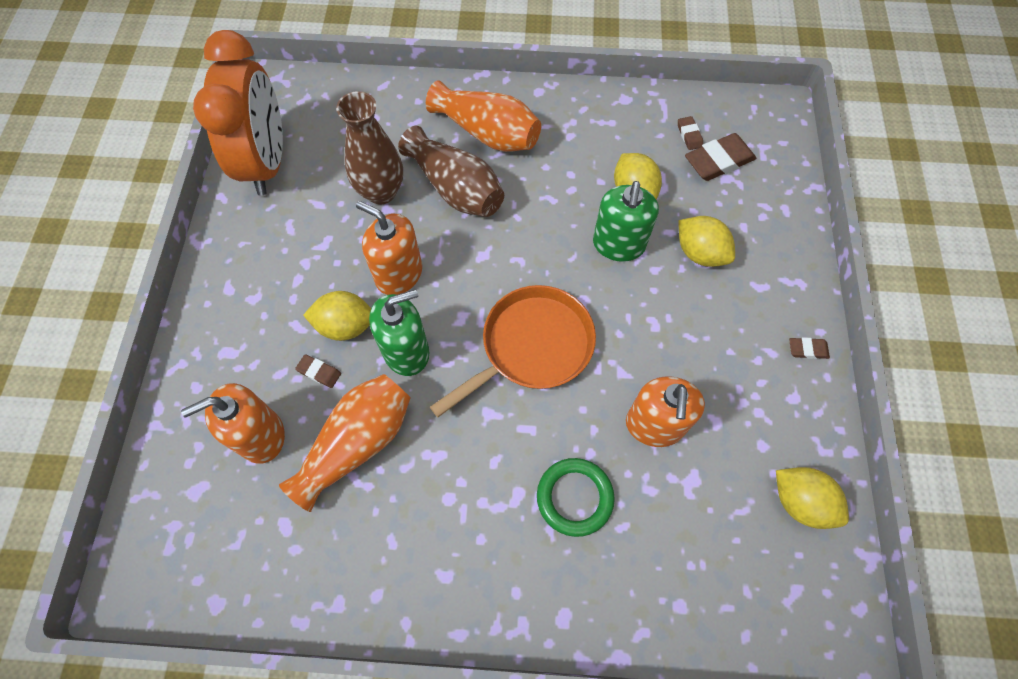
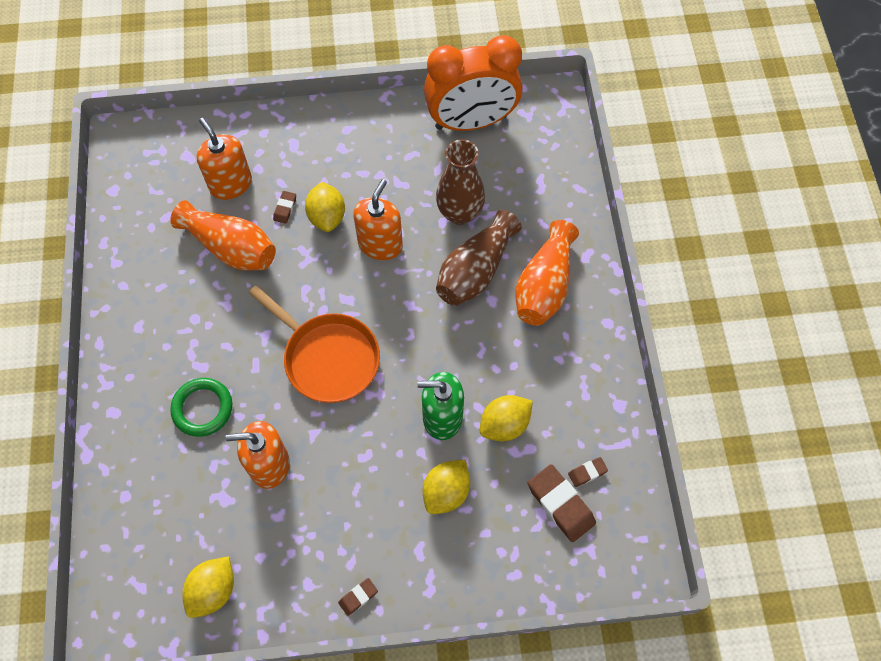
camera: 80 degrees right, 0 degrees up
green soap dispenser [369,289,429,376] -> none
brown eraser [789,337,830,359] -> brown eraser turned 60 degrees clockwise [338,578,378,616]

